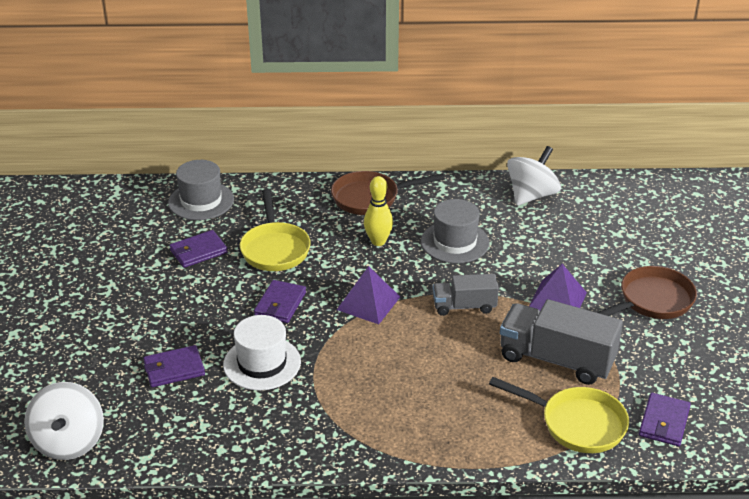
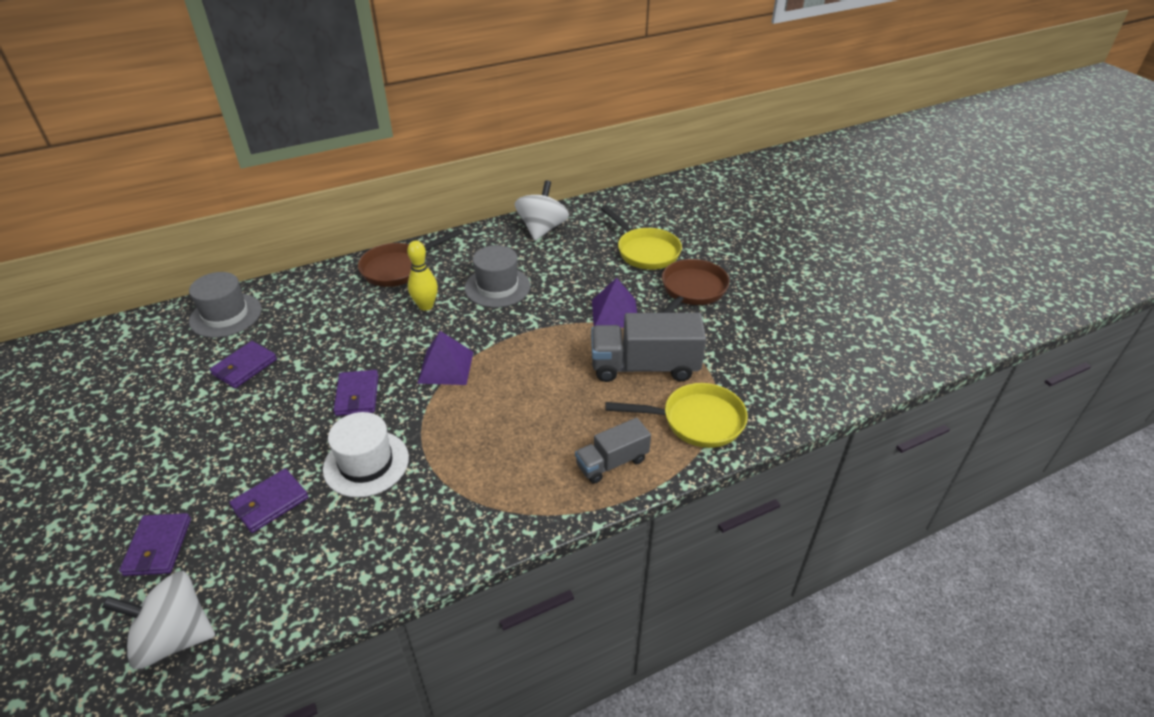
camera: 25 degrees left, 5 degrees up
white spinning top [25,382,104,460] -> white spinning top turned 120 degrees clockwise [102,571,215,669]
yellow pan [240,189,311,271] -> yellow pan moved to [601,206,682,270]
grey truck [433,274,499,316] -> grey truck moved to [575,418,651,484]
purple wallet [639,393,691,446] -> purple wallet moved to [119,513,191,576]

